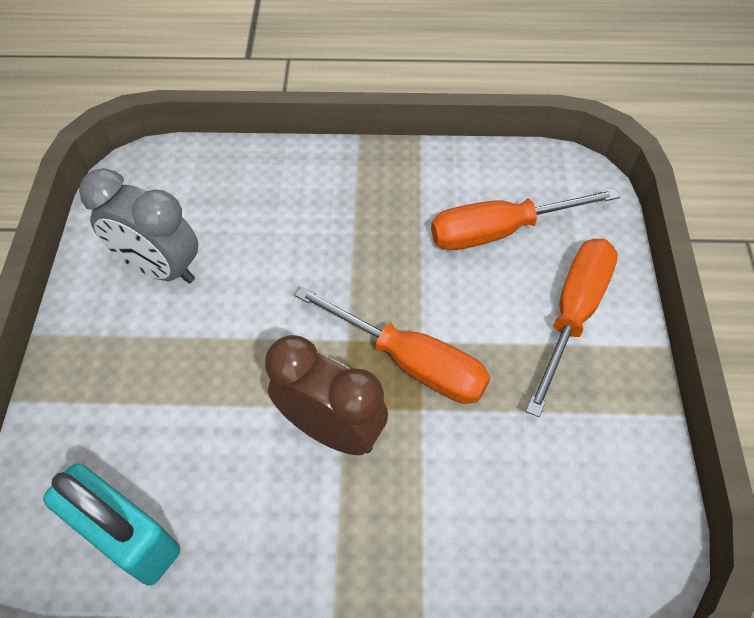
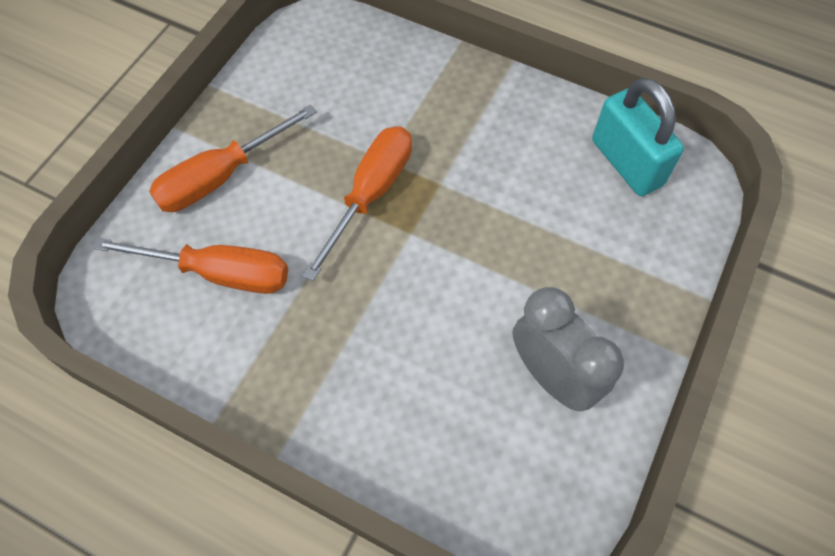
camera: 155 degrees left, 5 degrees up
brown clock [265,335,388,455] -> none
orange screwdriver [295,286,490,404] -> orange screwdriver turned 60 degrees clockwise [302,126,412,281]

